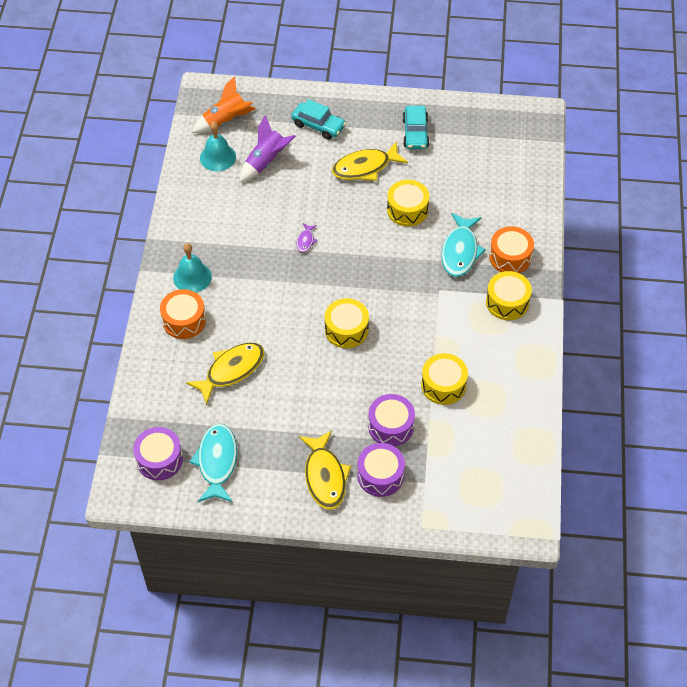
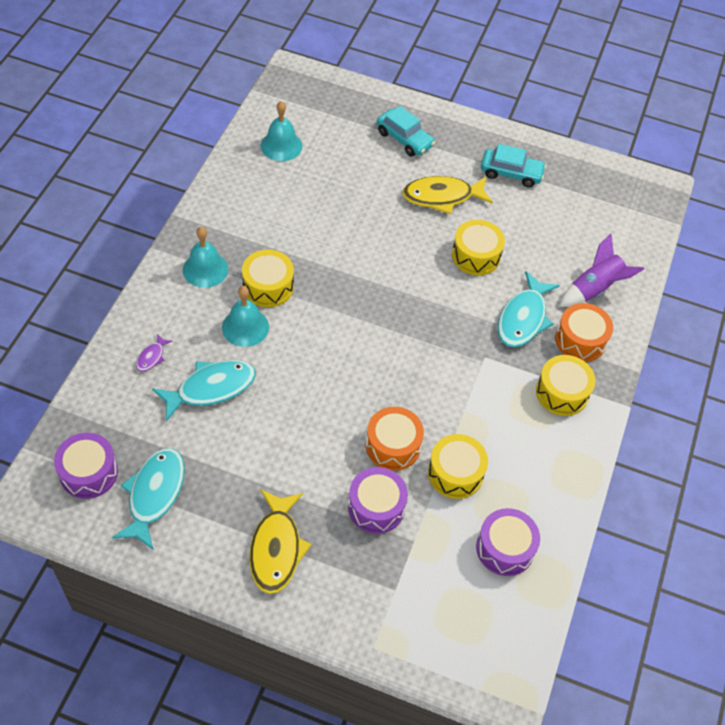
camera: 10 degrees right, 0 degrees up
orange drum [160,289,206,339] -> orange drum moved to [366,407,424,471]
yellow fish [186,342,264,405] -> turquoise fish [152,360,256,422]
orange rocket [192,76,256,133] -> none
purple rocket [240,115,296,182] -> purple rocket moved to [559,234,644,307]
purple fish [296,223,317,252] -> purple fish moved to [136,334,173,372]
yellow drum [325,298,369,348] -> yellow drum moved to [242,249,294,307]
purple drum [357,443,405,497] -> purple drum moved to [476,508,540,576]
turquoise car [402,106,430,149] -> turquoise car turned 90 degrees counterclockwise [481,144,546,187]
none -> turquoise bell [222,286,269,347]

